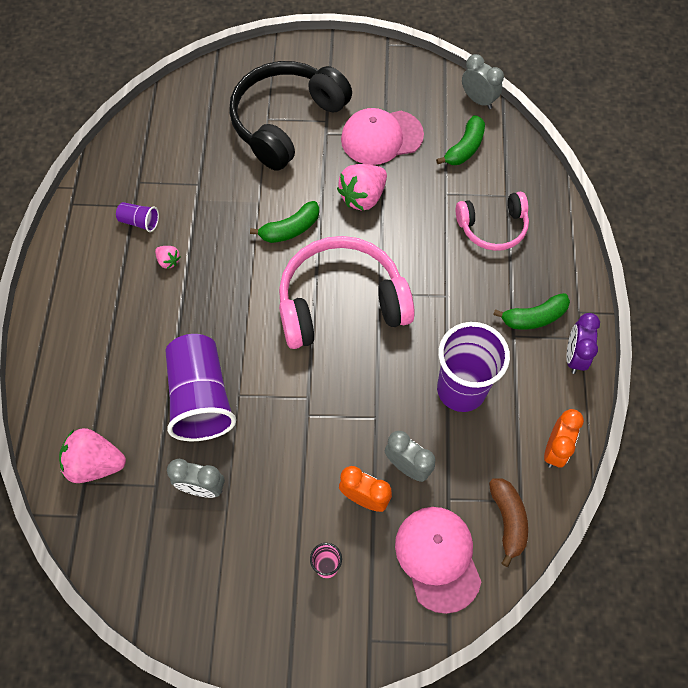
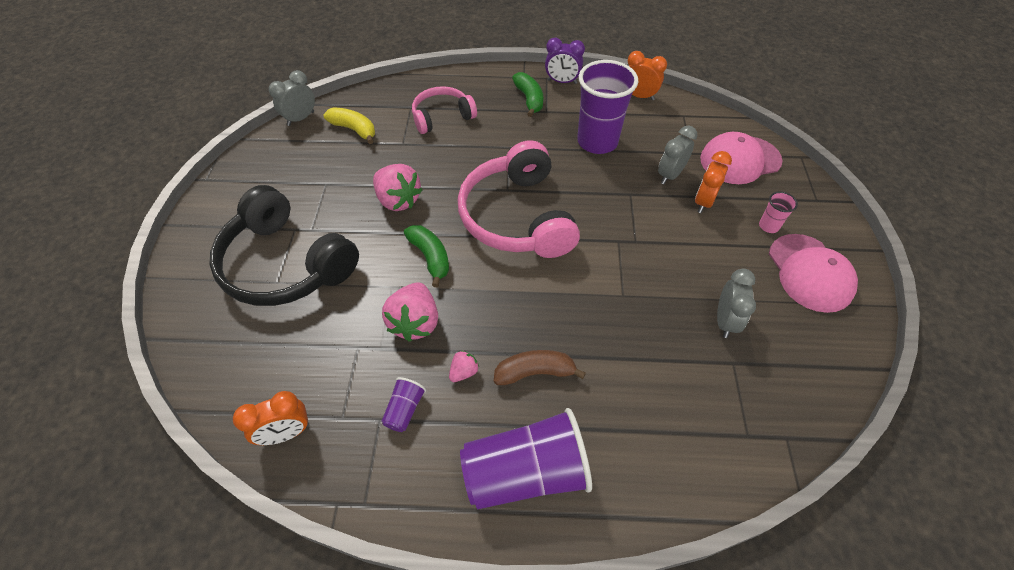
camera: 90 degrees left, 10 degrees down
pink strawberry [59,428,126,483] -> pink strawberry moved to [382,282,438,342]
purple cup [166,334,236,441] -> purple cup moved to [460,408,592,509]
pink cap [341,108,424,165] -> pink cap moved to [769,234,858,313]
green banana [436,115,485,165] -> yellow banana [324,107,375,144]
pink headphones [456,192,529,251] -> pink headphones turned 105 degrees counterclockwise [412,86,477,134]
brown banana [489,478,528,567] -> brown banana moved to [494,350,586,385]
none -> orange clock [233,391,310,445]

